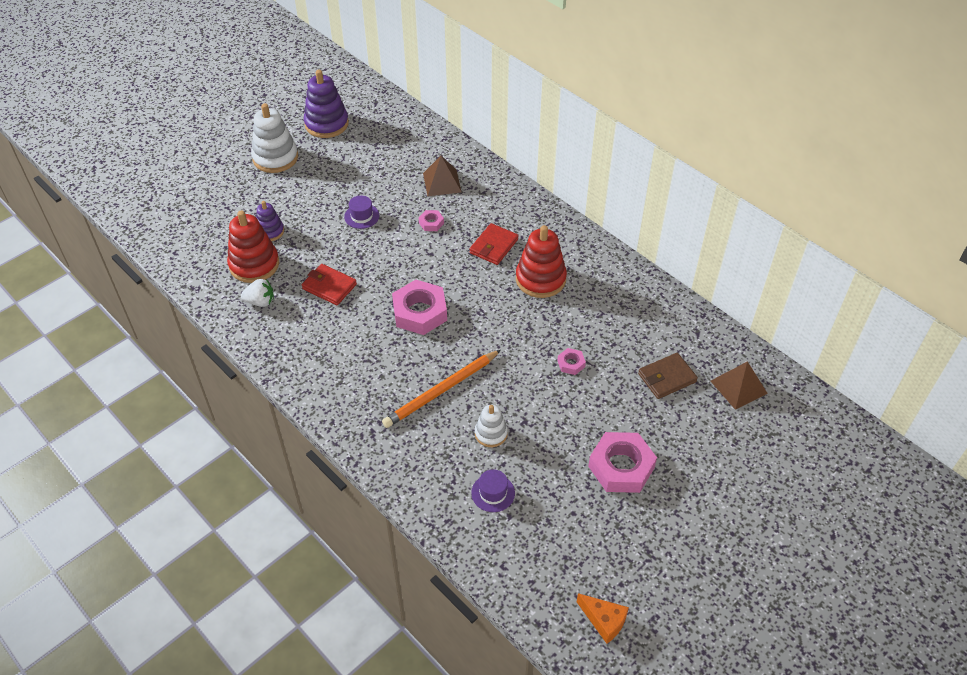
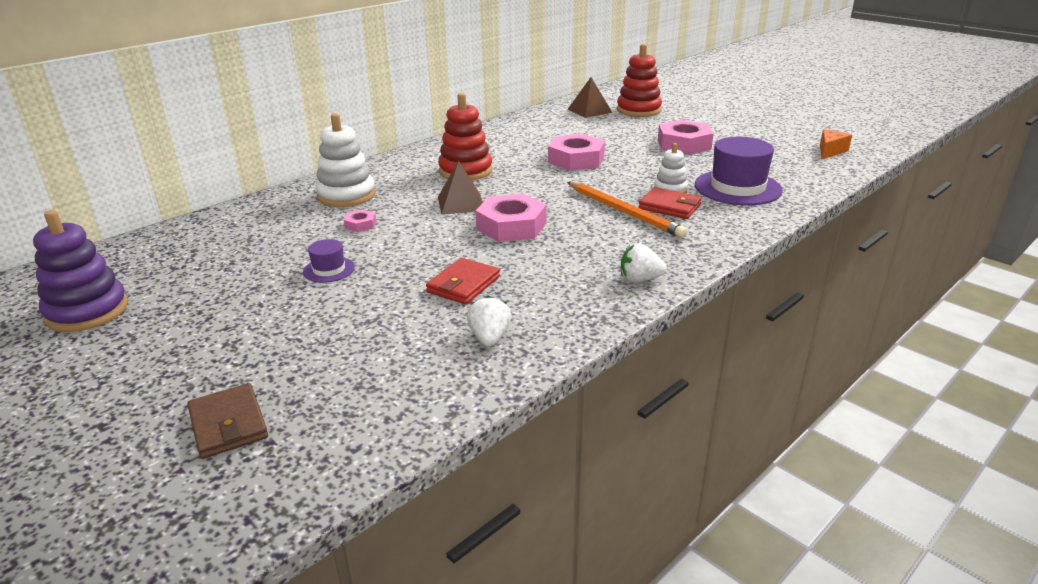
camera: 90 degrees left, 20 degrees down
red stacking toy [227,210,279,283] -> red stacking toy moved to [617,44,662,117]
white stacking toy [251,103,298,173] -> white stacking toy moved to [316,113,375,207]
purple stacking toy [256,201,284,241] -> none
brown pyramid [423,156,462,196] -> brown pyramid moved to [438,161,483,215]
red wallet [470,223,518,265] -> red wallet moved to [639,187,702,219]
purple hat [471,469,515,512] -> purple hat [695,137,783,205], size x2.04
pink nut [557,348,586,375] -> pink nut [548,134,605,171], size x2.15
brown wallet [638,353,698,399] -> brown wallet moved to [187,383,268,459]
none -> white strawberry [621,243,667,282]

